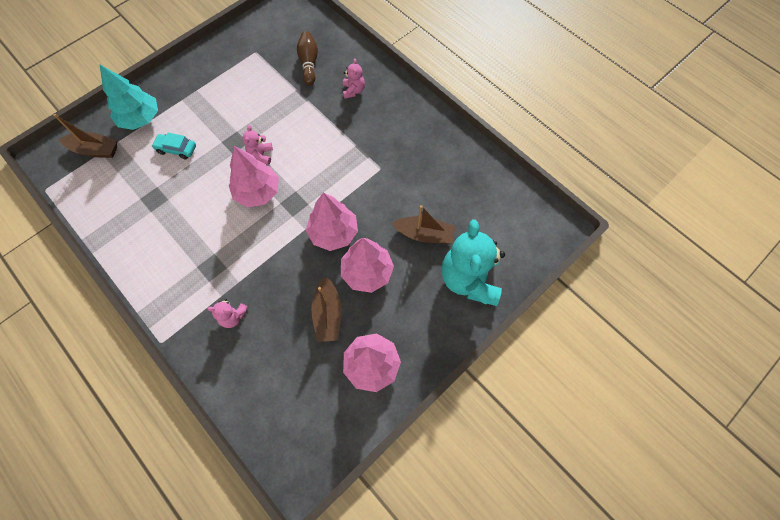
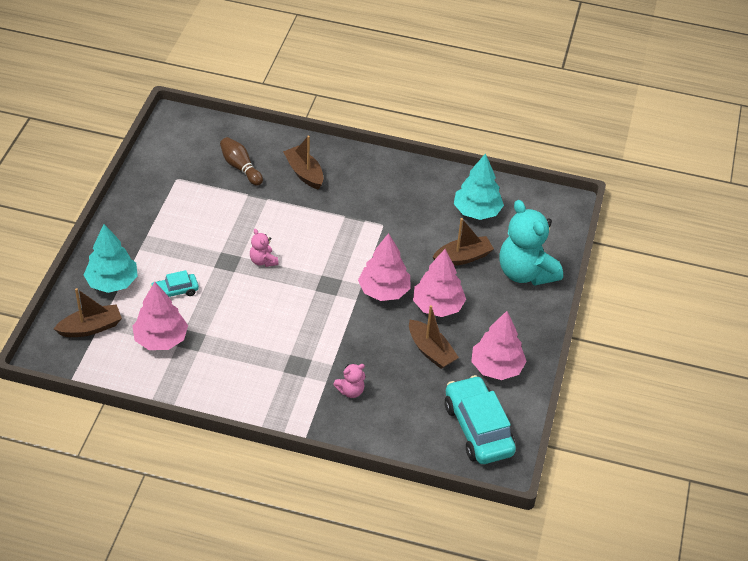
camera: 35 degrees left, 20 degrees down
pink tree [229,146,279,207] -> pink tree moved to [132,282,188,350]
pink teddy bear [343,58,365,99] -> brown boat [283,136,323,190]
none -> turquoise car [445,375,516,464]
none -> turquoise tree [454,153,504,220]

